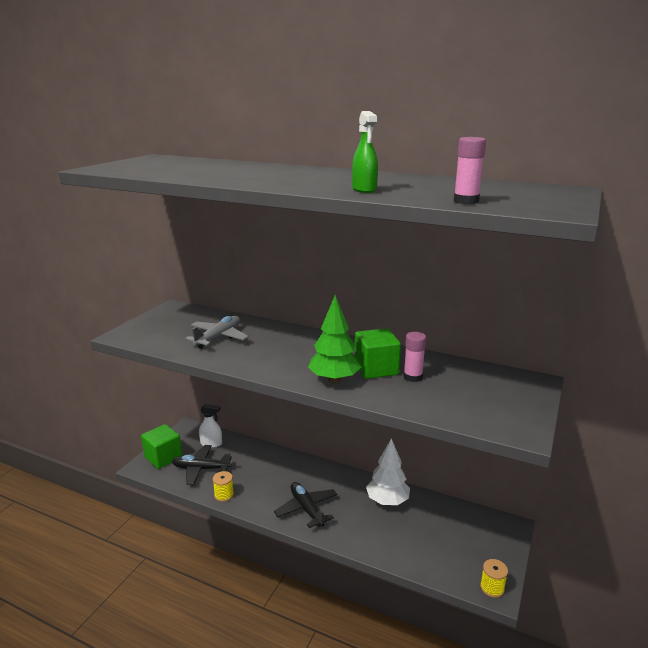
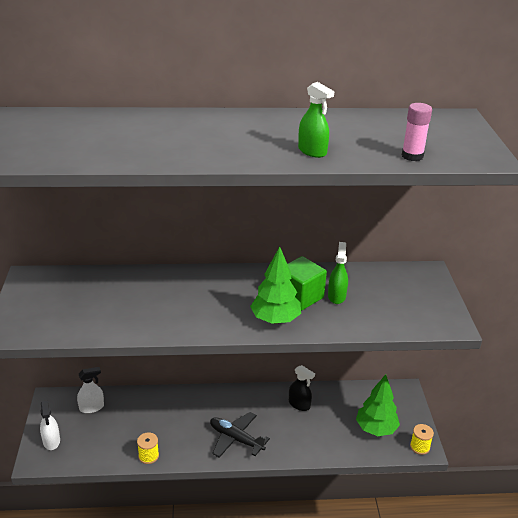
camera: 30 degrees left, 10 degrees up
green cube [141,424,182,469] -> white spray bottle [40,401,60,450]
black plane [172,445,232,485] -> none
grey plane [185,316,249,349] -> none
white tree [366,438,410,505] -> black spray bottle [289,365,315,411]
pink glue stick [403,332,426,382] -> green spray bottle [328,242,348,304]
none -> green tree [356,374,400,436]

